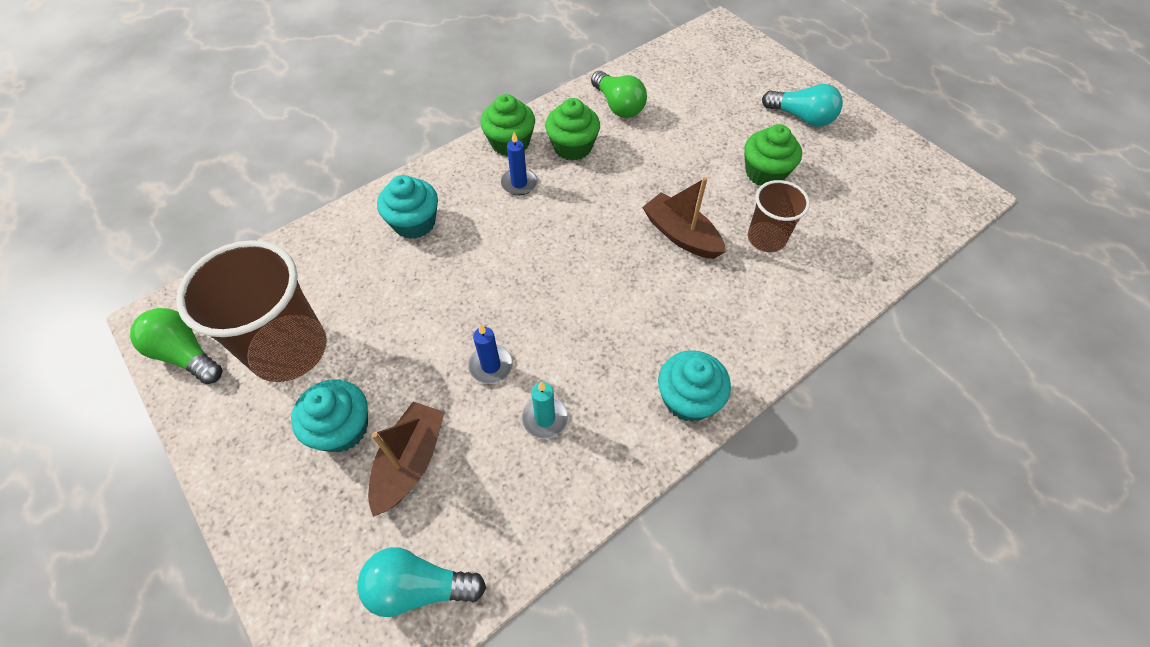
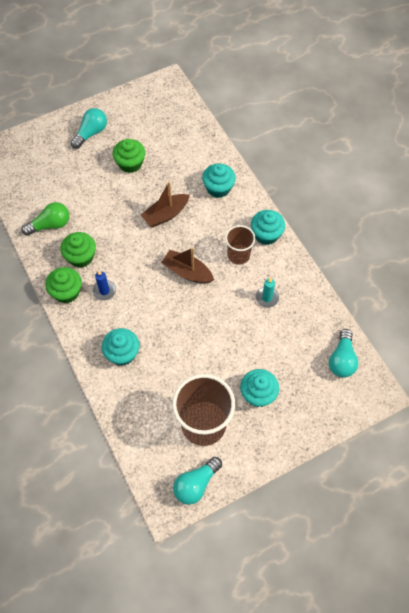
camera: 80 degrees left, 5 degrees up
green light bulb [130,308,223,384] -> turquoise light bulb [173,457,222,505]
brown boat [368,402,445,517] -> brown boat moved to [161,247,214,284]
blue candle [468,324,513,384] -> none
brown cup [748,180,810,252] -> brown cup moved to [225,225,255,265]
none -> turquoise cupcake [202,164,236,198]

